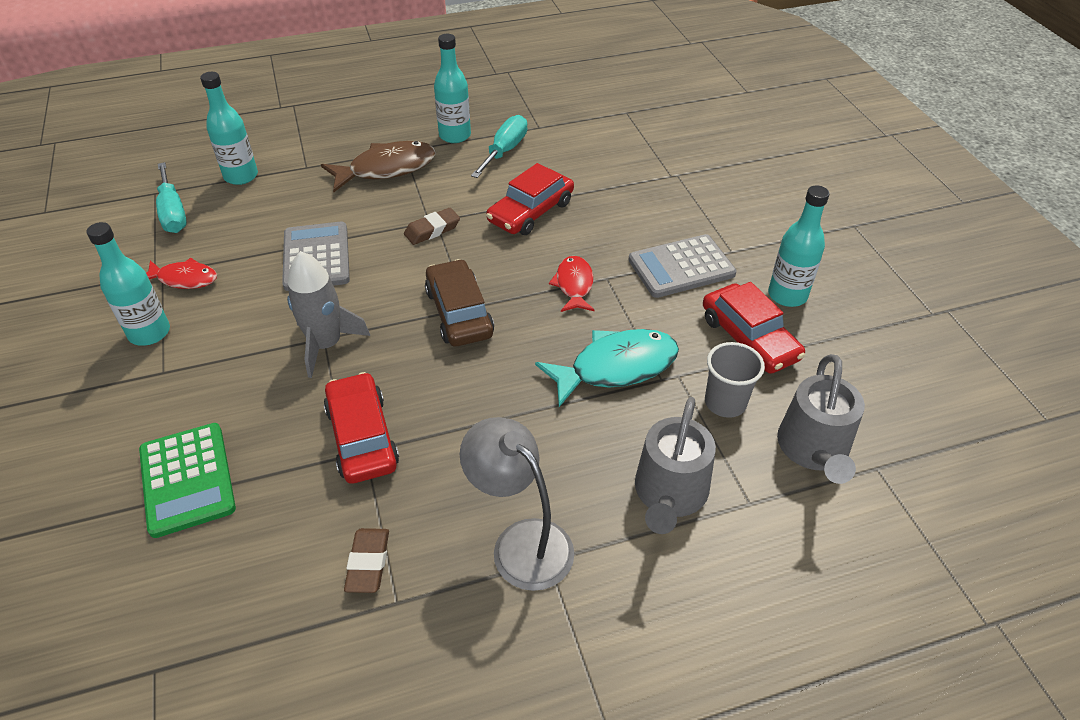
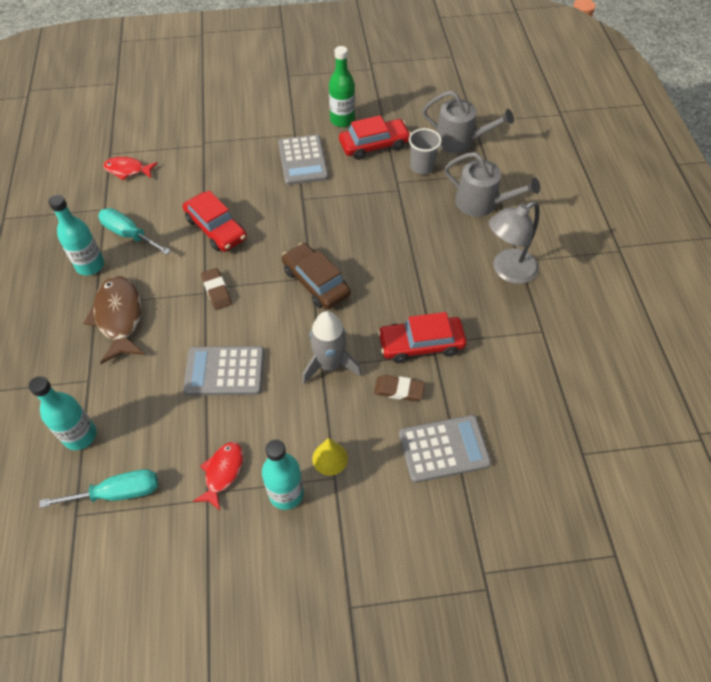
camera: 80 degrees left, 10 degrees up
green calculator [139,423,236,538] -> grey calculator [399,415,491,483]
brown eraser [344,528,389,593] -> brown eraser moved to [374,375,425,401]
brown car [425,259,494,347] -> brown car turned 60 degrees clockwise [282,243,351,309]
turquoise fish [535,329,679,407] -> none
red fish [549,256,595,312] -> red fish moved to [103,157,158,180]
turquoise bottle [768,185,830,307] -> green bottle [329,46,355,127]
none -> yellow cone [312,438,348,476]

